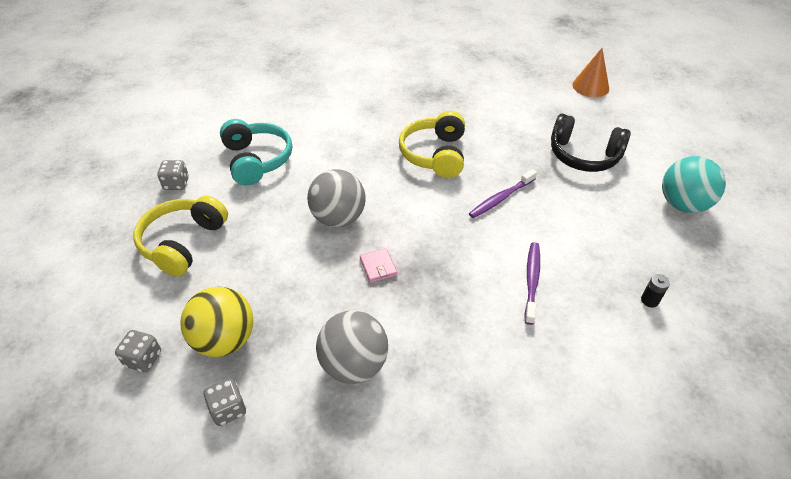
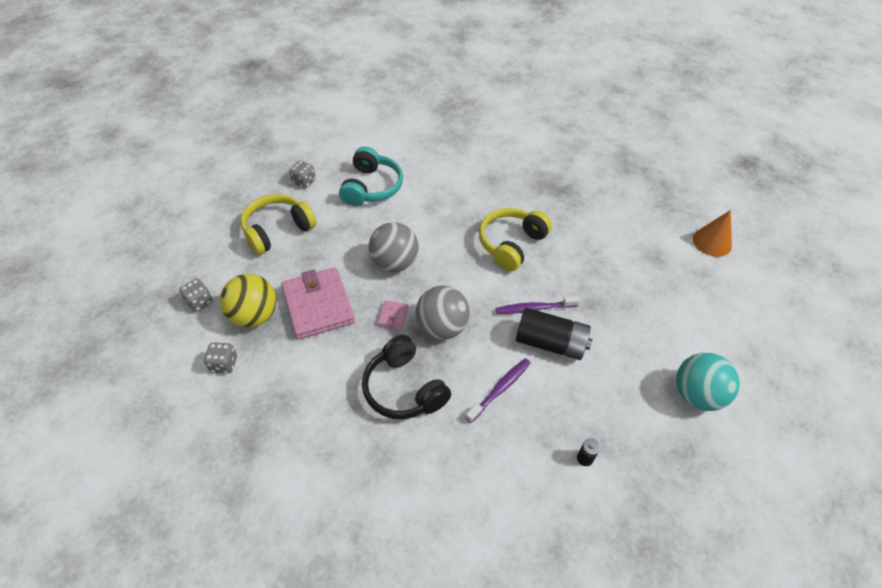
camera: 30 degrees right, 5 degrees up
grey ball [316,311,388,384] -> grey ball moved to [416,286,470,340]
black headphones [551,114,631,172] -> black headphones moved to [362,335,451,419]
none -> pink wallet [281,267,355,340]
none -> black battery [516,308,592,360]

